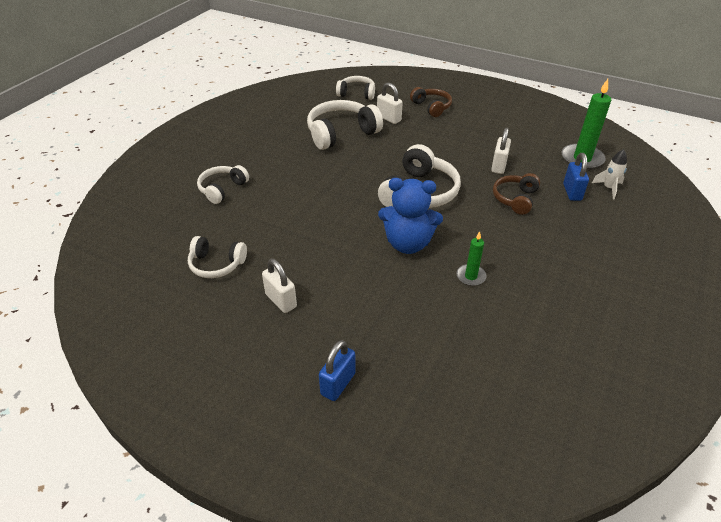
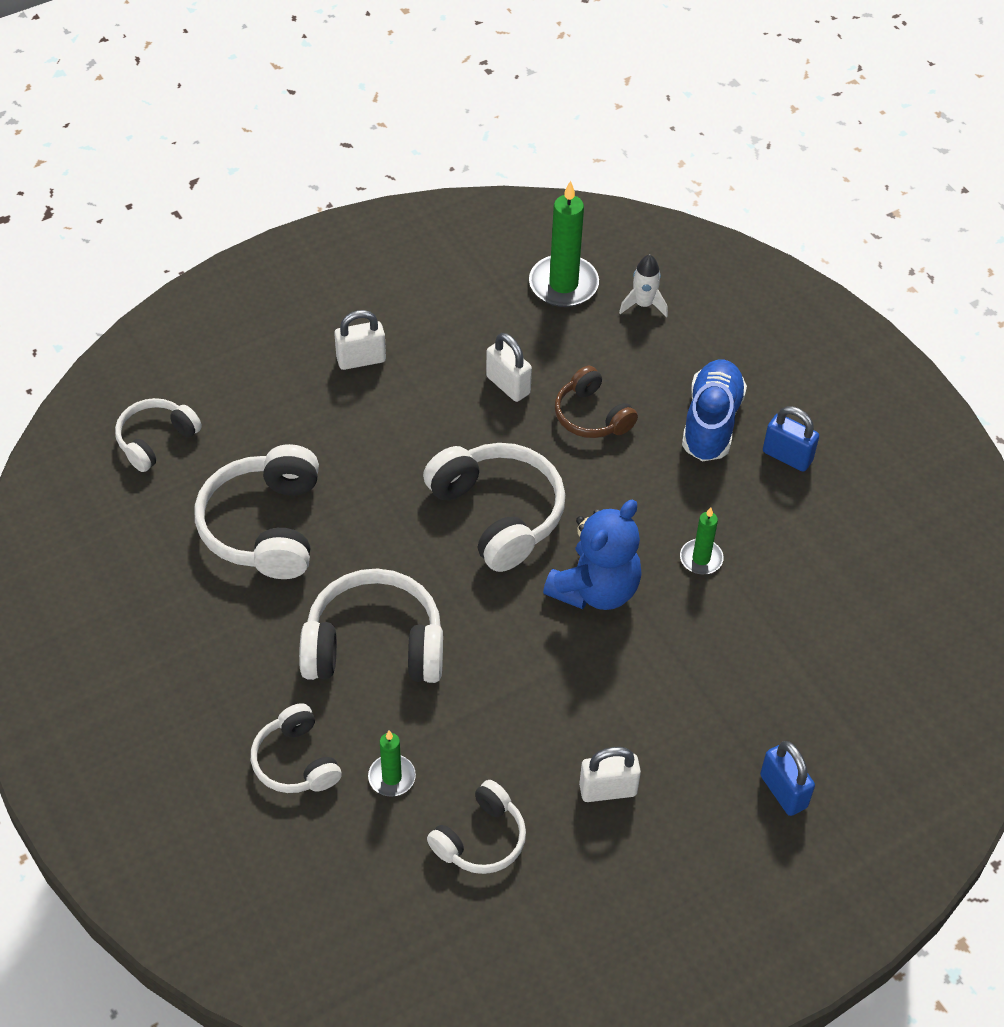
camera: 60 degrees left, 10 degrees up
white padlock [377,83,403,124] -> white padlock moved to [334,310,386,370]
brown headphones [410,87,452,117] -> none
blue padlock [563,153,589,201] -> blue padlock moved to [763,406,819,472]
none -> white headphones [299,569,443,683]
none -> green candle [368,731,416,797]
none -> blue shoe [682,360,747,461]

